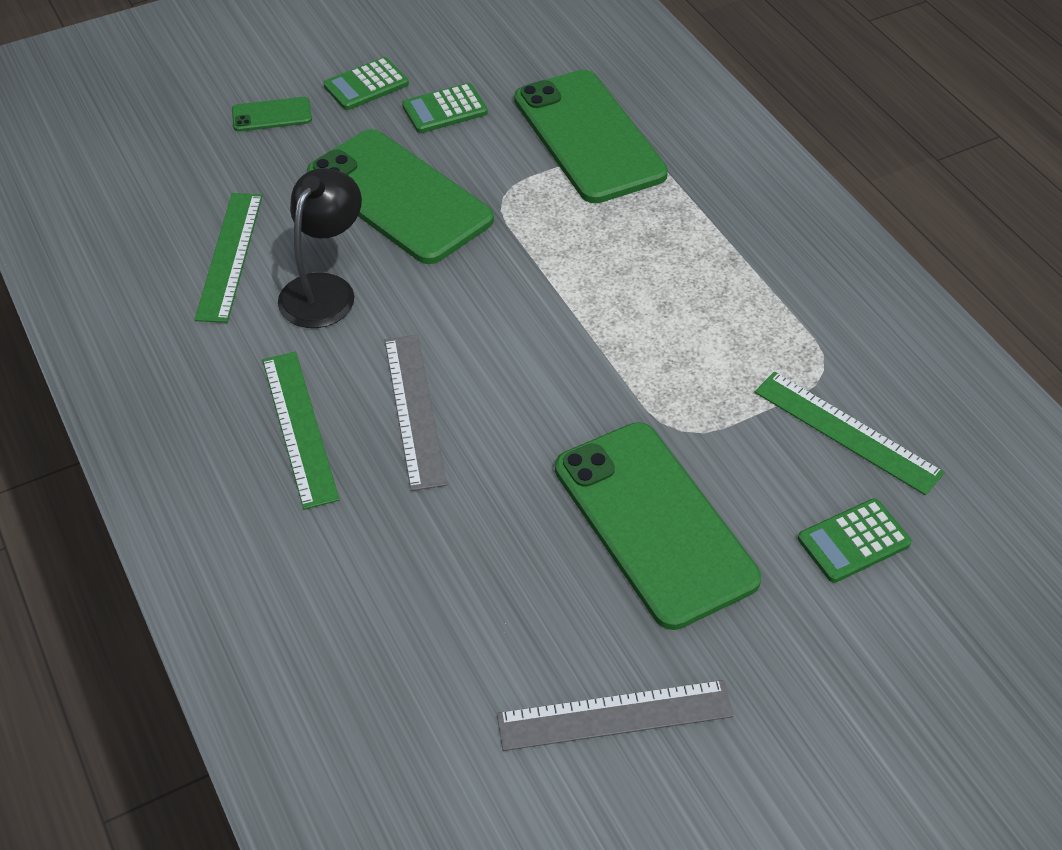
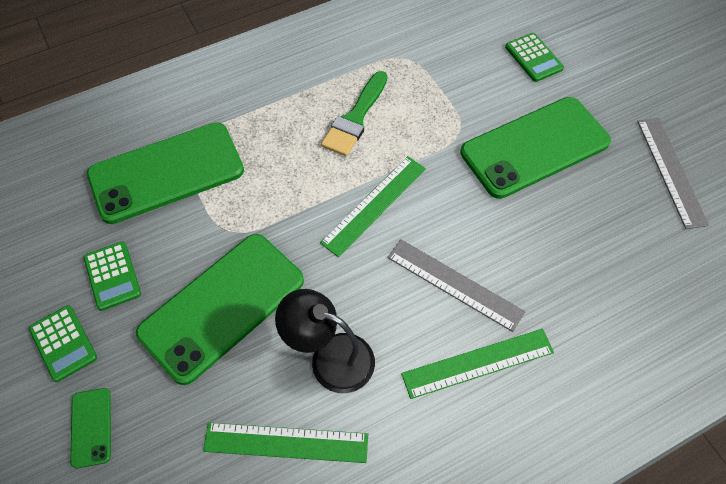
camera: 90 degrees left, 10 degrees up
grey ruler [384,335,447,491] -> grey ruler turned 45 degrees clockwise [387,239,525,332]
green ruler [755,372,945,495] -> green ruler moved to [320,156,426,257]
none -> green brush [321,71,387,156]

